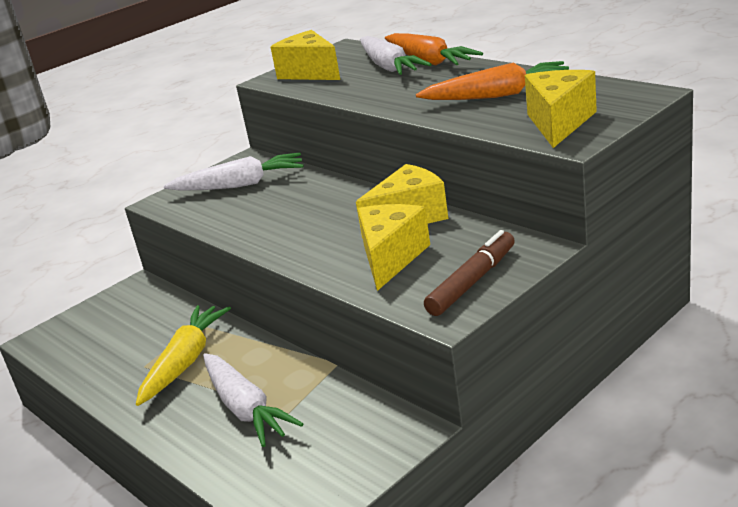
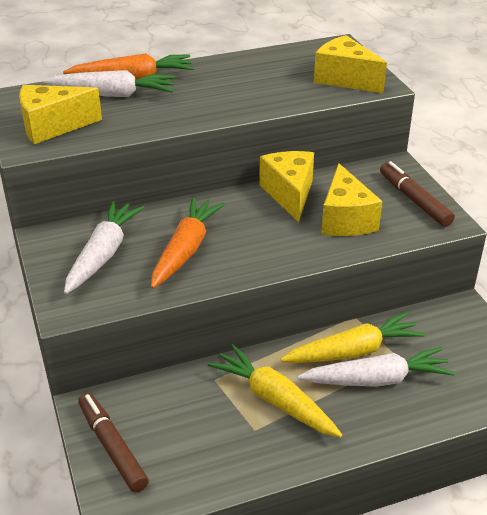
camera: 70 degrees left, 10 degrees up
yellow cheese [358,204,430,291] -> yellow cheese turned 135 degrees counterclockwise [321,163,383,236]
orange carrot [416,61,569,100] -> orange carrot moved to [151,197,225,289]
none -> brown marker [78,393,149,493]
none -> yellow carrot [280,312,425,363]

